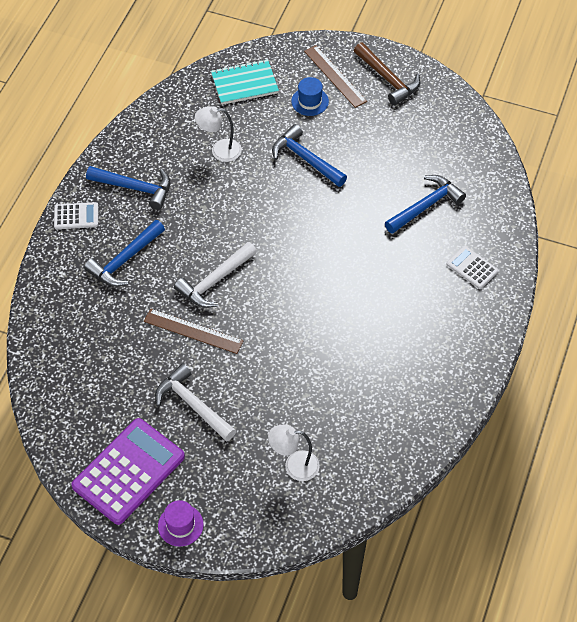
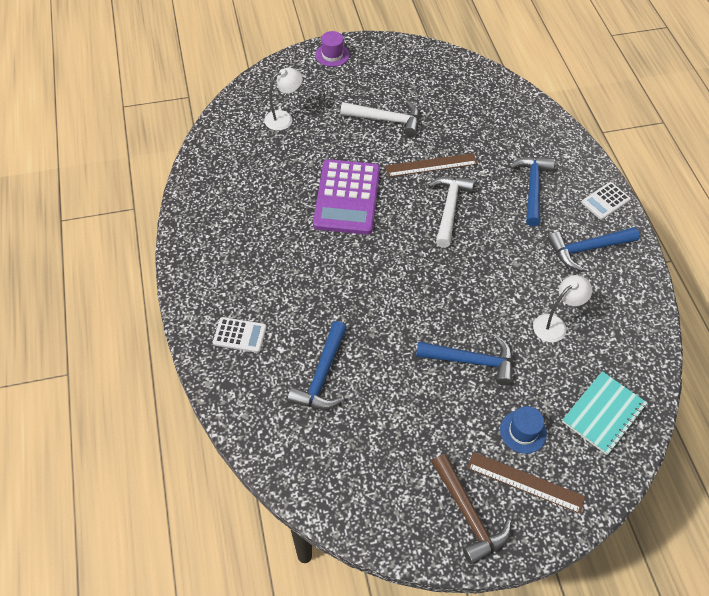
camera: 145 degrees right, 0 degrees up
purple calculator [71,418,185,525] -> purple calculator moved to [313,159,380,235]
brown hammer [354,42,420,105] -> brown hammer turned 135 degrees counterclockwise [432,454,511,564]

